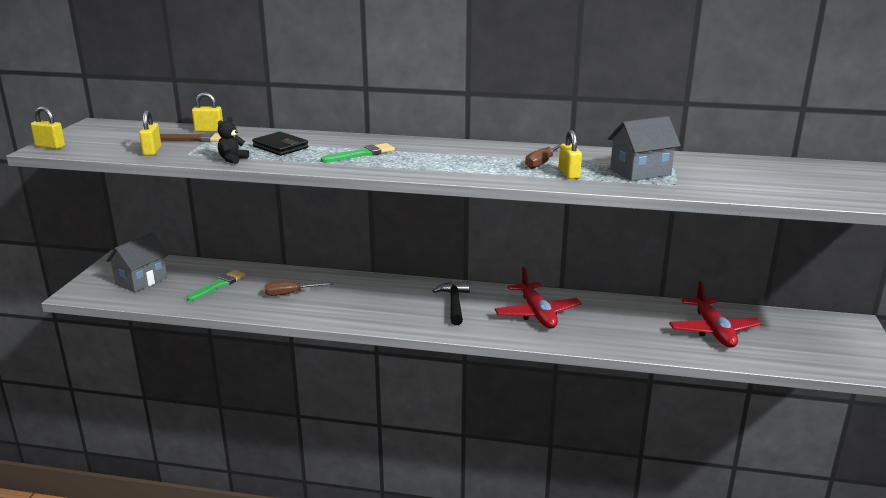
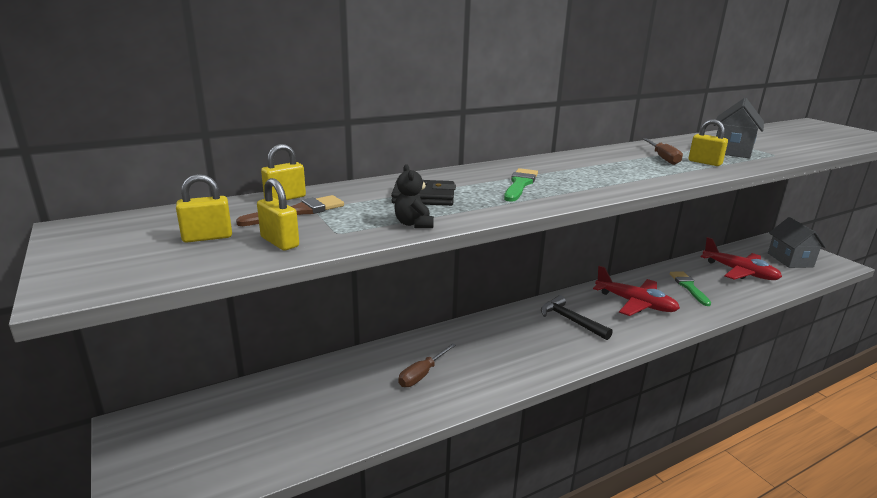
camera: 40 degrees left, 0 degrees up
yellow padlock [31,106,65,149] -> yellow padlock moved to [176,174,232,243]
grey house [106,233,168,292] -> grey house moved to [768,217,826,268]
green brush [187,270,246,301] -> green brush moved to [670,271,711,306]

